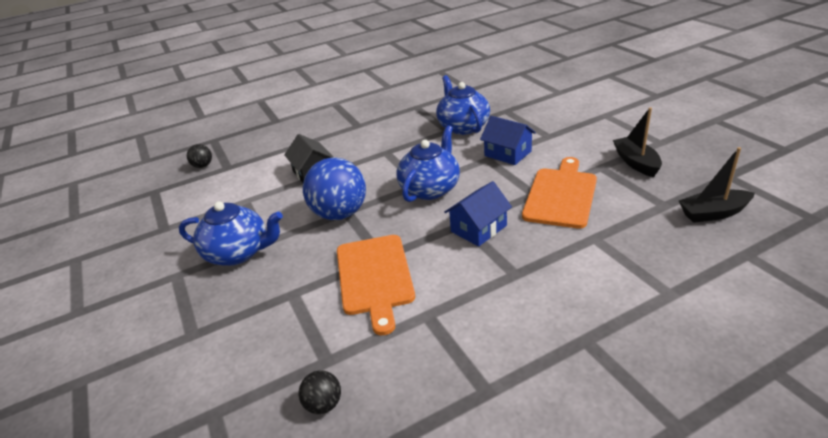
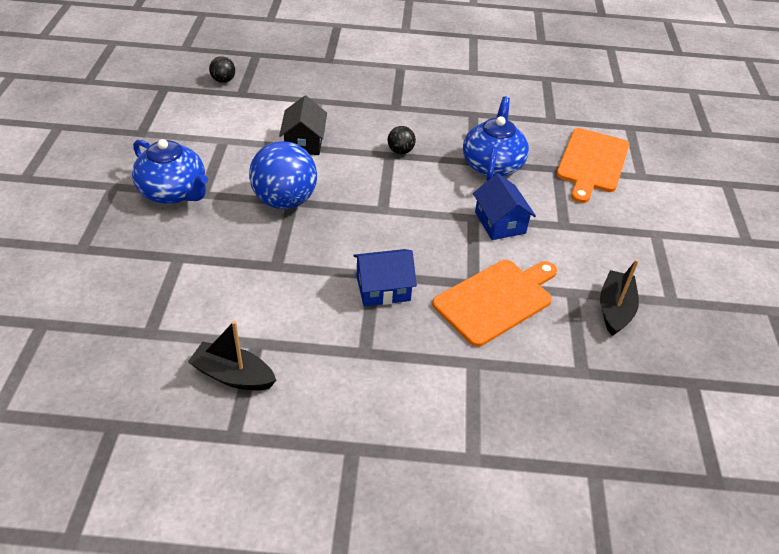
camera: 25 degrees right, 10 degrees up
black ball [299,370,341,414] -> black ball moved to [388,126,416,154]
orange cutting board [337,235,415,335] -> orange cutting board moved to [557,128,629,203]
blue teapot [396,125,460,202] -> none
black boat [679,147,755,223] -> black boat moved to [188,321,276,391]

